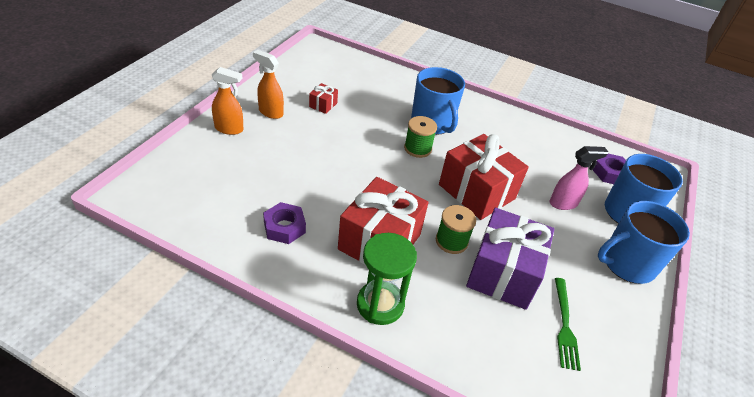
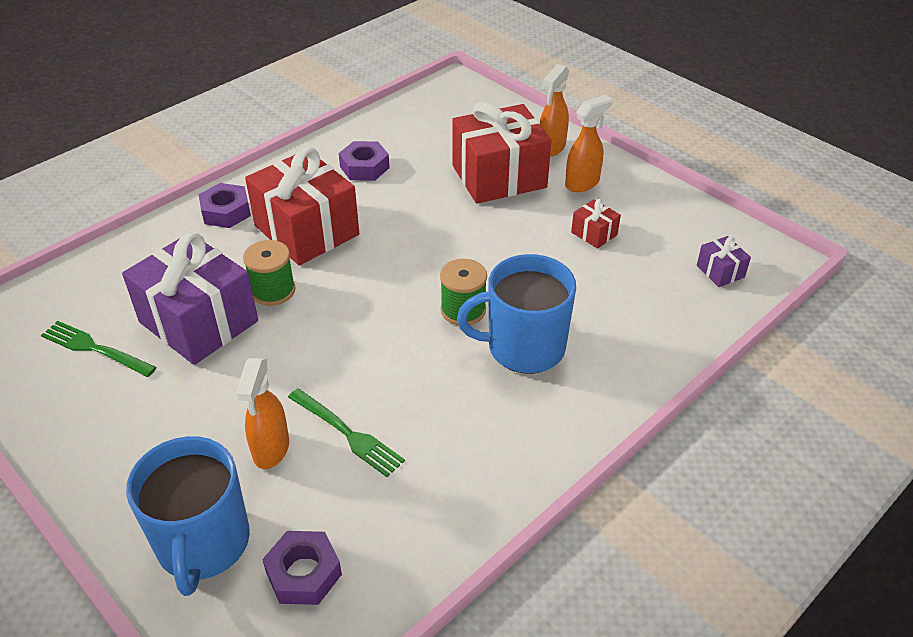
camera: 115 degrees right, 0 degrees up
green hourglass [357,233,417,325] -> purple nut [199,183,251,228]
red gift [439,134,529,220] -> red gift moved to [452,101,551,204]
pink spray bottle [550,146,608,210] -> orange spray bottle [236,358,289,469]
blue mug [598,201,690,284] -> none
none -> green fork [288,388,405,477]
none -> purple gift [697,236,751,287]

